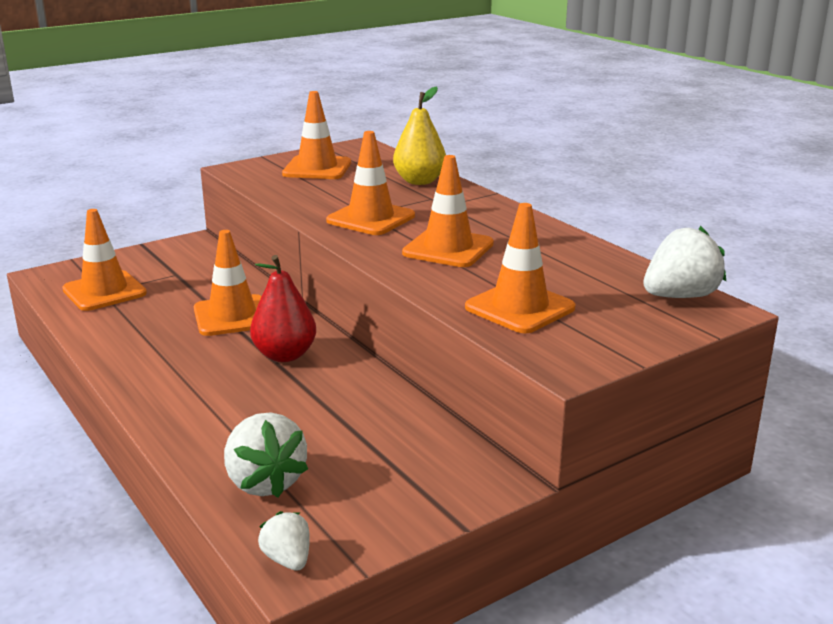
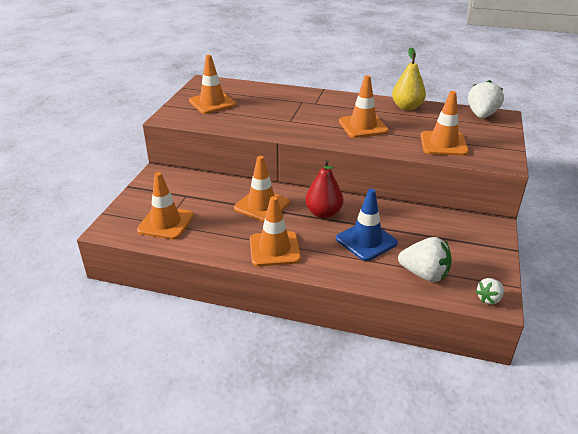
camera: 40 degrees left, 10 degrees up
white strawberry [258,511,310,571] -> white strawberry turned 60 degrees counterclockwise [476,278,504,304]
orange traffic cone [326,131,415,235] -> orange traffic cone moved to [250,196,301,266]
yellow pear [393,87,446,185] -> yellow pear moved to [392,47,426,111]
none -> blue traffic cone [336,189,398,261]

